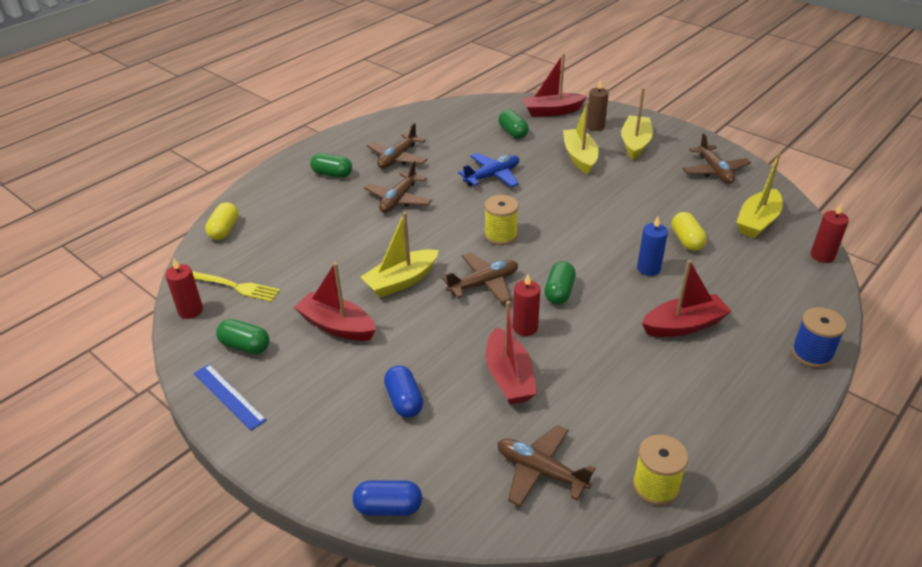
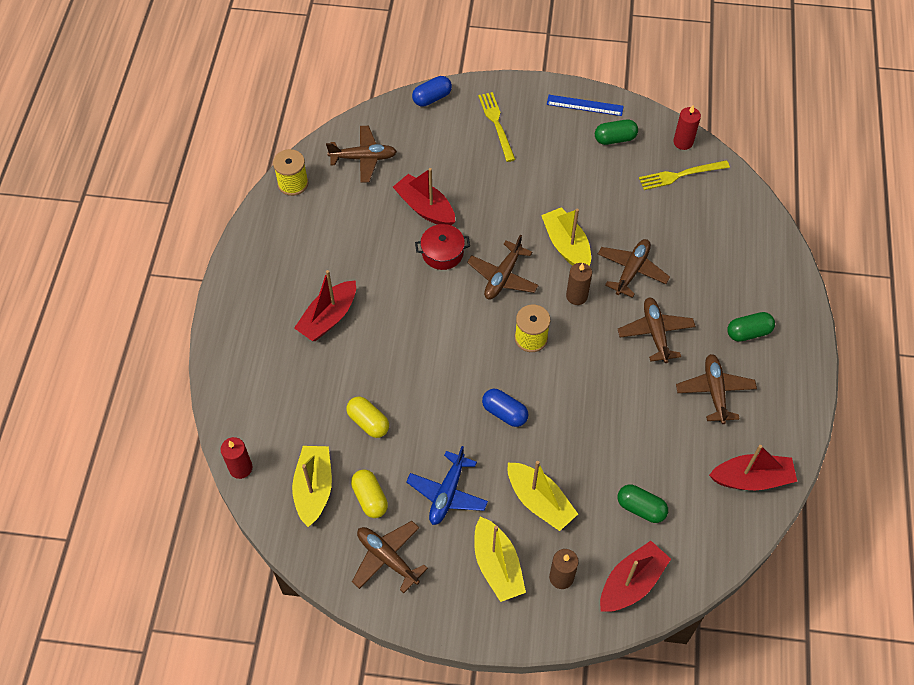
camera: 145 degrees right, 20 degrees up
yellow capsule [205,202,239,240] -> yellow capsule moved to [351,469,388,518]
red boat [294,262,376,341] -> red boat moved to [709,445,797,491]
yellow boat [361,212,439,298] -> yellow boat turned 45 degrees counterclockwise [541,207,591,266]
blue capsule [384,365,423,418] -> blue capsule moved to [482,389,528,427]
blue plane [458,153,519,187] -> blue plane moved to [406,446,488,525]
red candle [513,274,540,336] -> red pot [415,224,470,270]
green capsule [544,261,576,304] -> none
blue candle [637,217,668,276] -> none
blue spool [791,307,846,368] -> none
none -> yellow fork [478,92,516,162]
none -> brown candle [566,263,592,305]
none -> brown plane [598,239,670,298]

